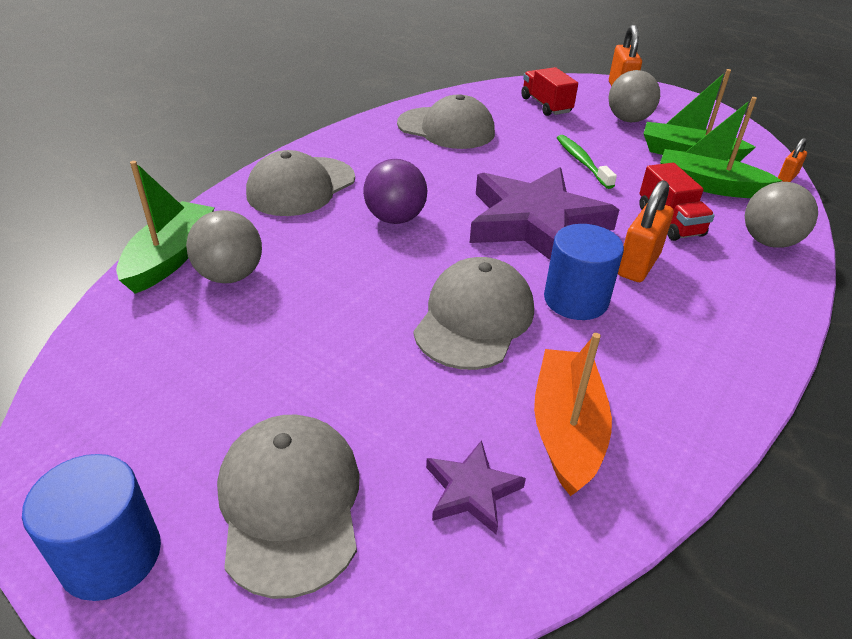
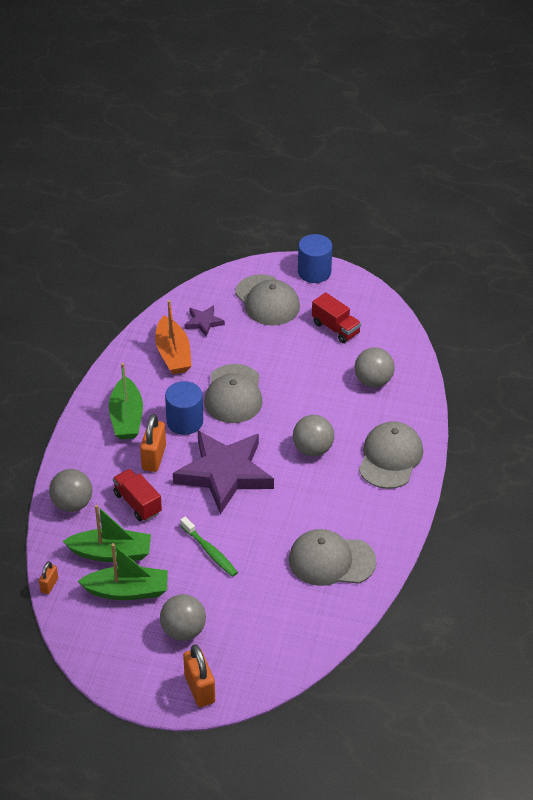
camera: 160 degrees right, 5 degrees up
green boat [116,161,215,294] -> green boat moved to [109,363,143,439]
purple ball [363,159,427,224] -> grey ball [293,415,334,456]
red truck [521,67,578,116] -> red truck moved to [312,292,361,343]

